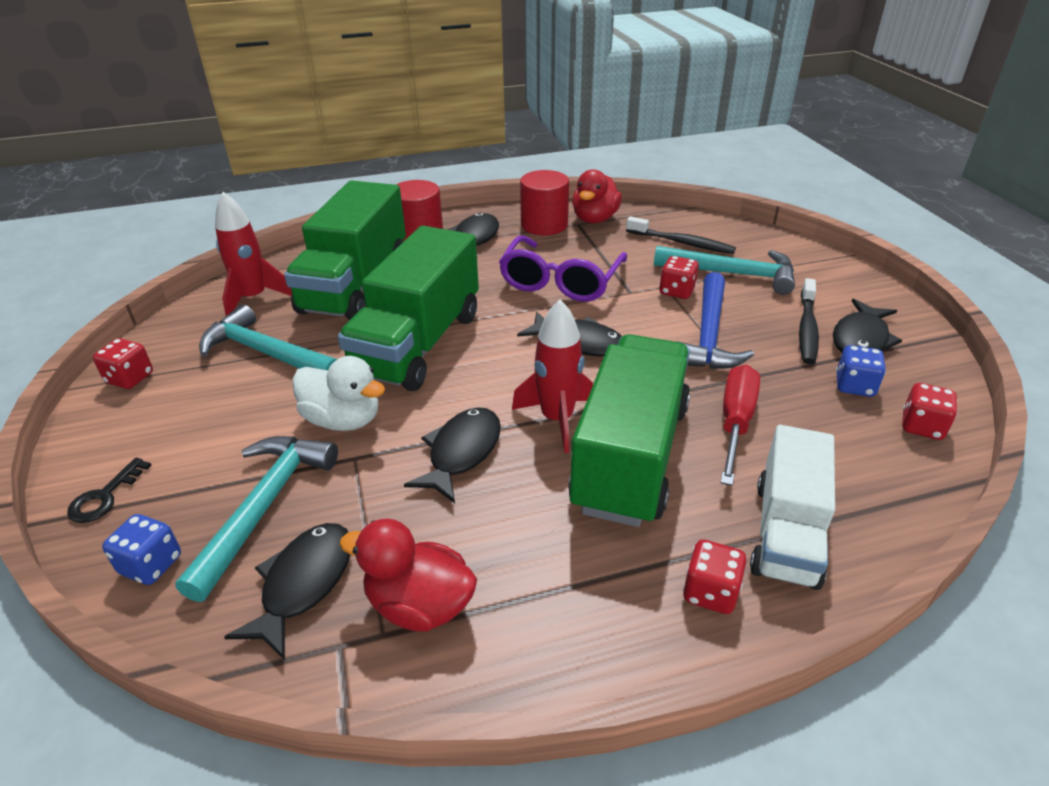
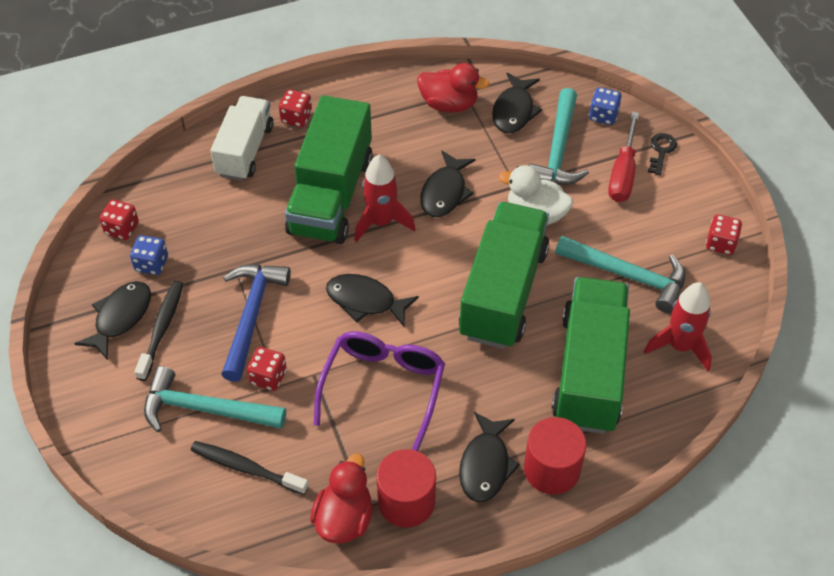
camera: 175 degrees right, 15 degrees up
red screwdriver [720,365,760,486] -> red screwdriver moved to [608,112,639,202]

